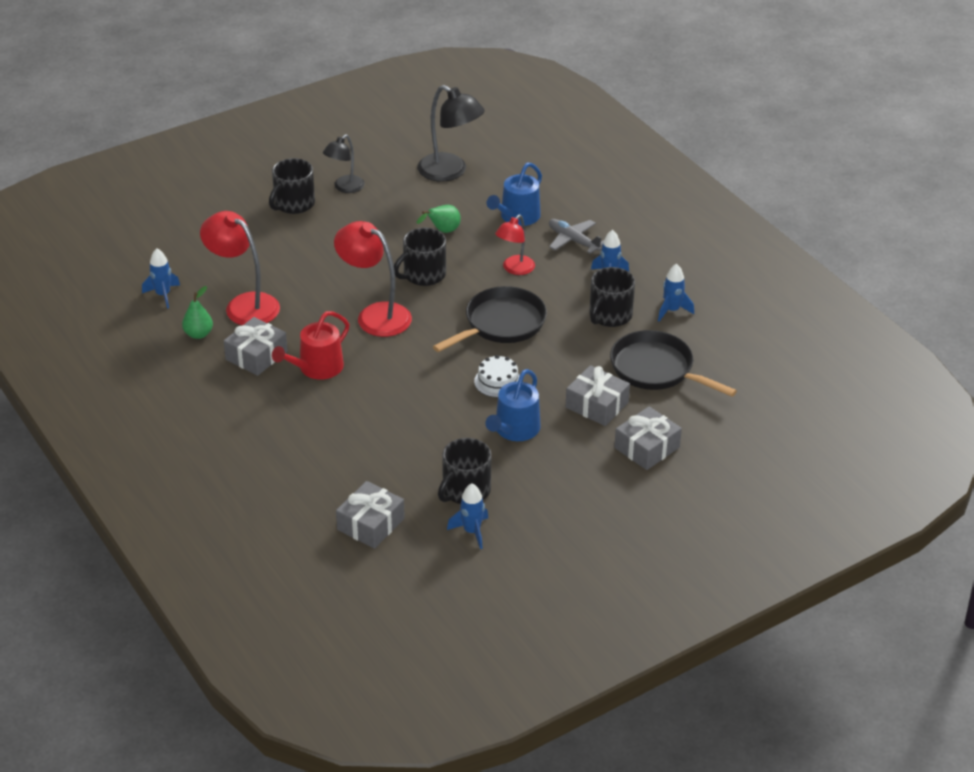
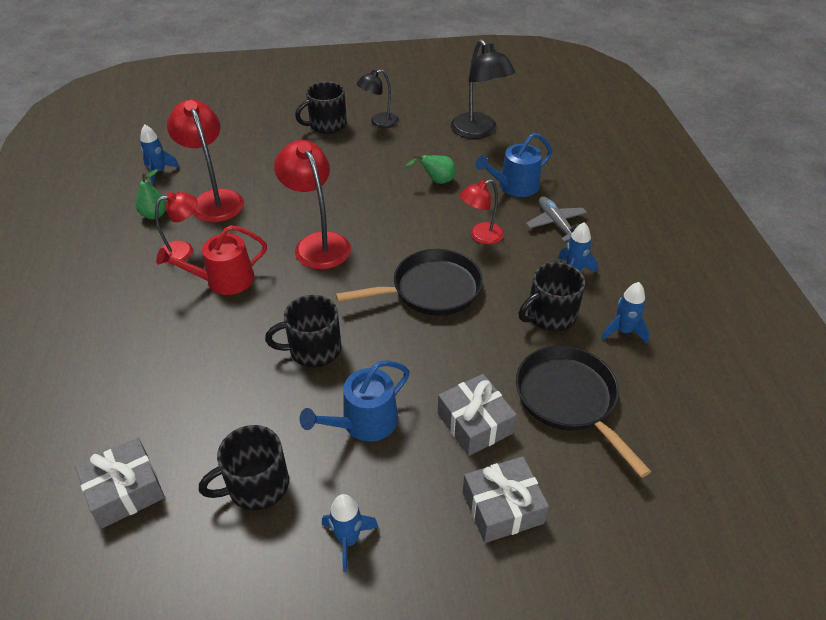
camera: 25 degrees right, 5 degrees up
grey gift [224,317,288,376] -> red lamp [155,192,197,264]
black mug [394,228,446,286] -> black mug moved to [265,295,342,367]
blue rocket [447,483,488,549] -> blue rocket moved to [322,494,379,572]
white cake [474,355,520,398] -> none

